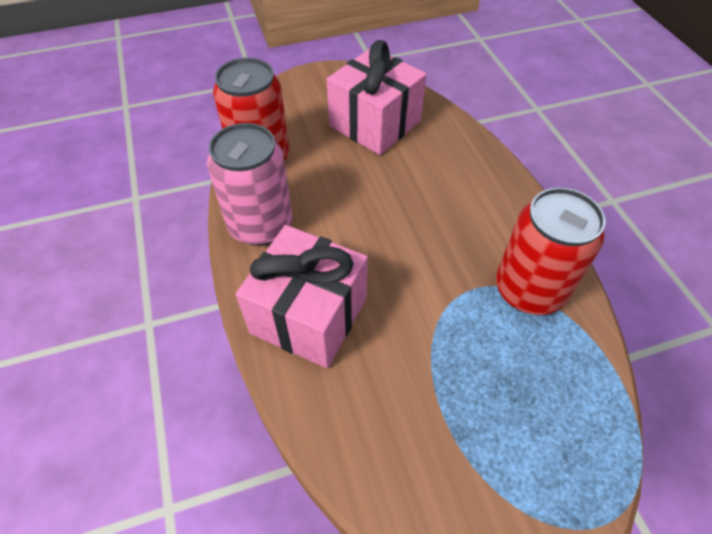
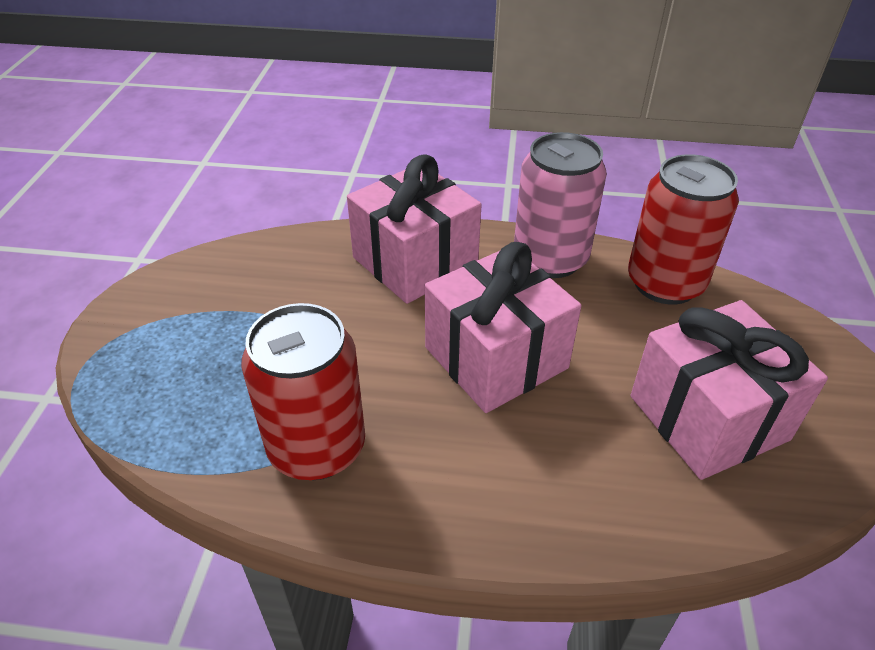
camera: 115 degrees right, 10 degrees down
none -> pink gift [425,242,581,413]

